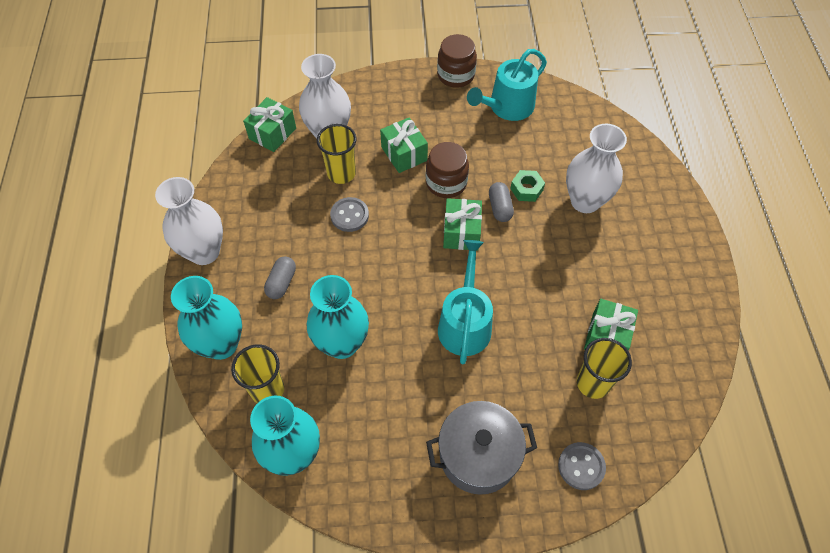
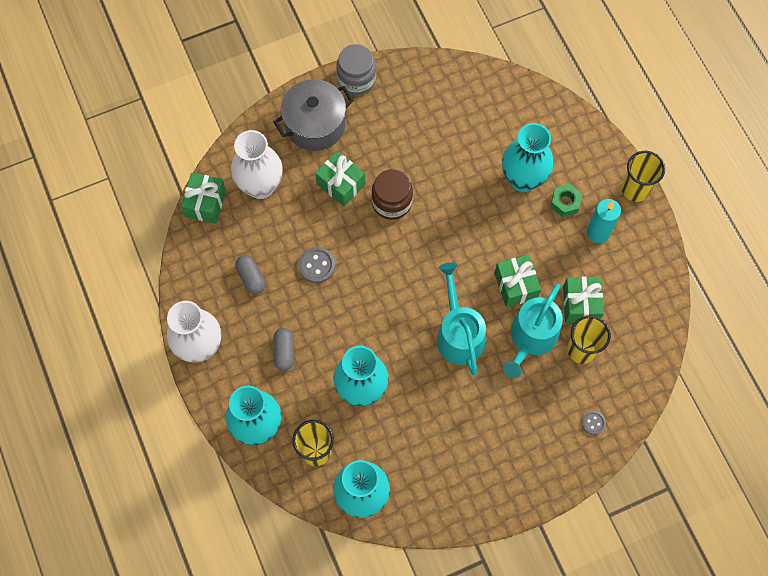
camera: 20 degrees left, 10 degrees up
yellow cup [317,124,357,184] -> yellow cup moved to [622,151,665,202]
grey pot [426,401,537,495] -> grey pot moved to [274,79,354,151]
brown jar [437,34,477,88] -> grey jar [336,44,376,95]
green gift [443,198,482,251] -> green gift moved to [495,255,541,307]
turquoise watering can [467,49,547,121] -> turquoise watering can moved to [503,284,563,378]
grey capsule [489,182,514,222] -> grey capsule moved to [236,255,265,294]
green nut [510,170,545,202] -> green nut moved to [550,184,582,217]
grey button [558,442,606,490] -> grey button [582,411,606,435], size x0.61
white vase [566,124,627,213] -> turquoise vase [502,123,554,192]
none -> turquoise candle [587,199,621,243]

